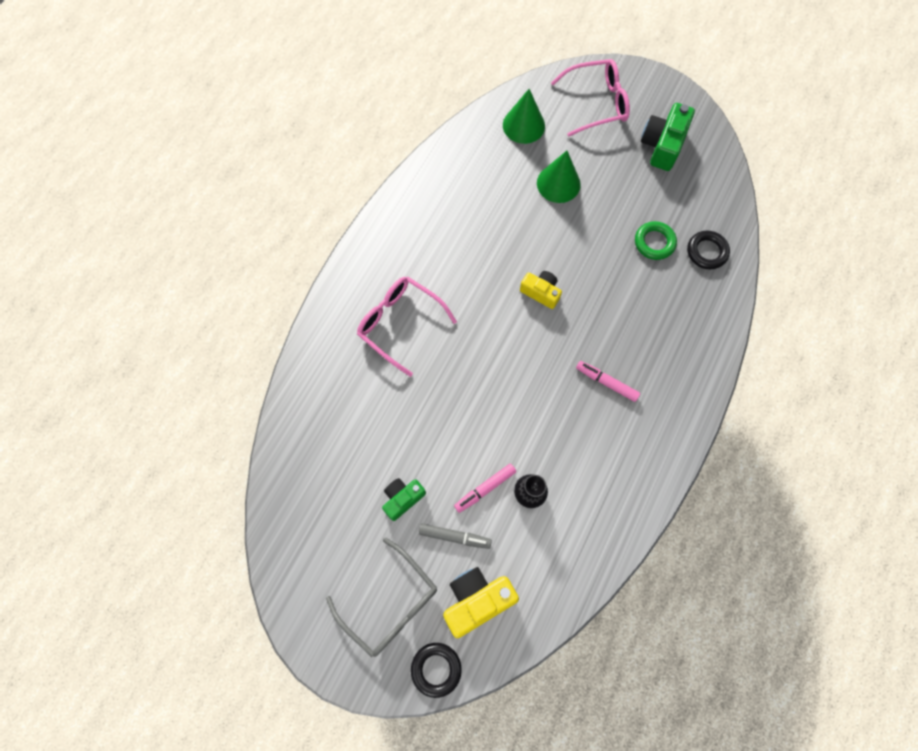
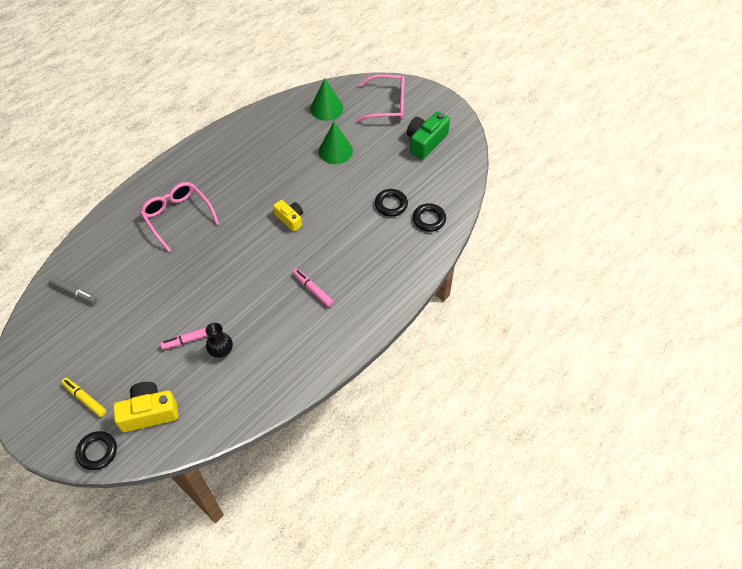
camera: 15 degrees right, 15 degrees down
grey glasses [326,538,437,657] -> yellow marker [61,378,106,417]
green camera [382,478,426,521] -> none
grey marker [419,524,492,549] -> grey marker moved to [49,277,97,304]
green ring [635,221,677,260] -> black ring [375,189,408,217]

